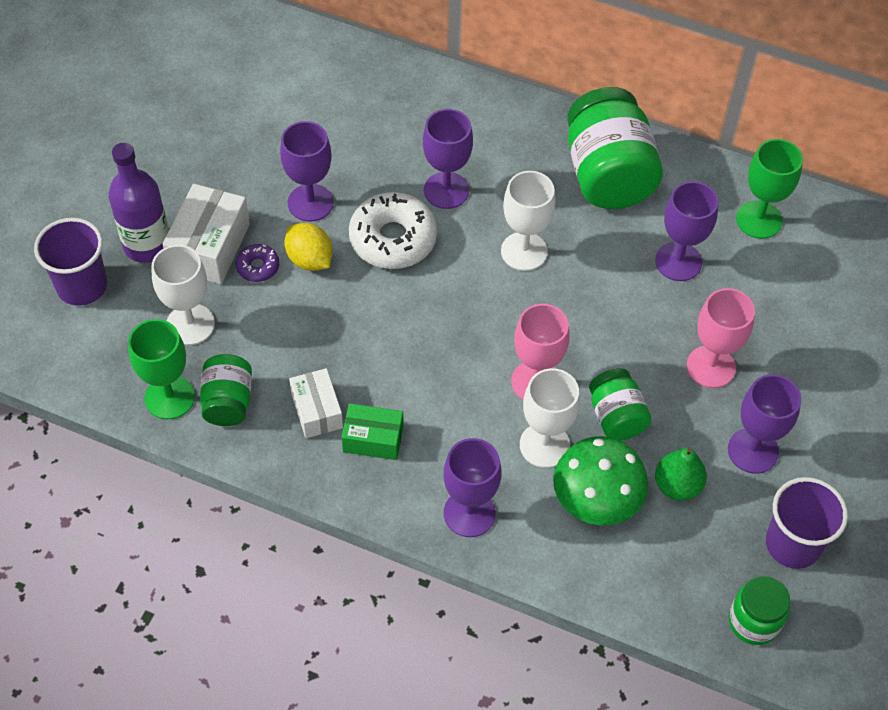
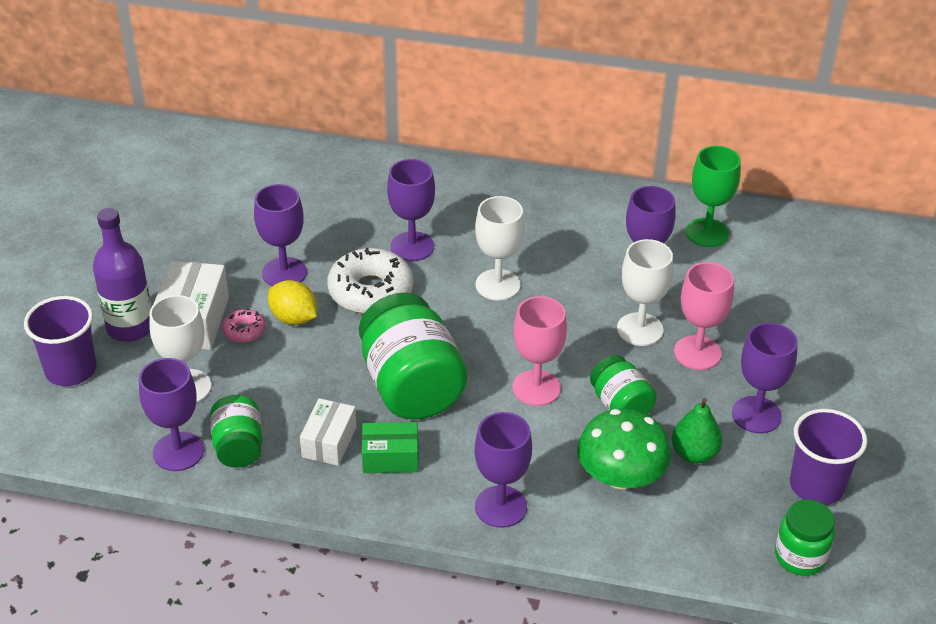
camera: 10 degrees left, 15 degrees down
green goblet [128,319,195,419] -> purple goblet [139,358,204,471]
purple donut [236,244,279,282] -> pink donut [222,309,265,343]
white box [289,368,343,438] -> white box turned 45 degrees clockwise [300,398,357,466]
white goblet [520,368,580,468] -> white goblet moved to [617,239,673,346]
green jar [567,87,663,209] -> green jar moved to [359,293,467,419]

